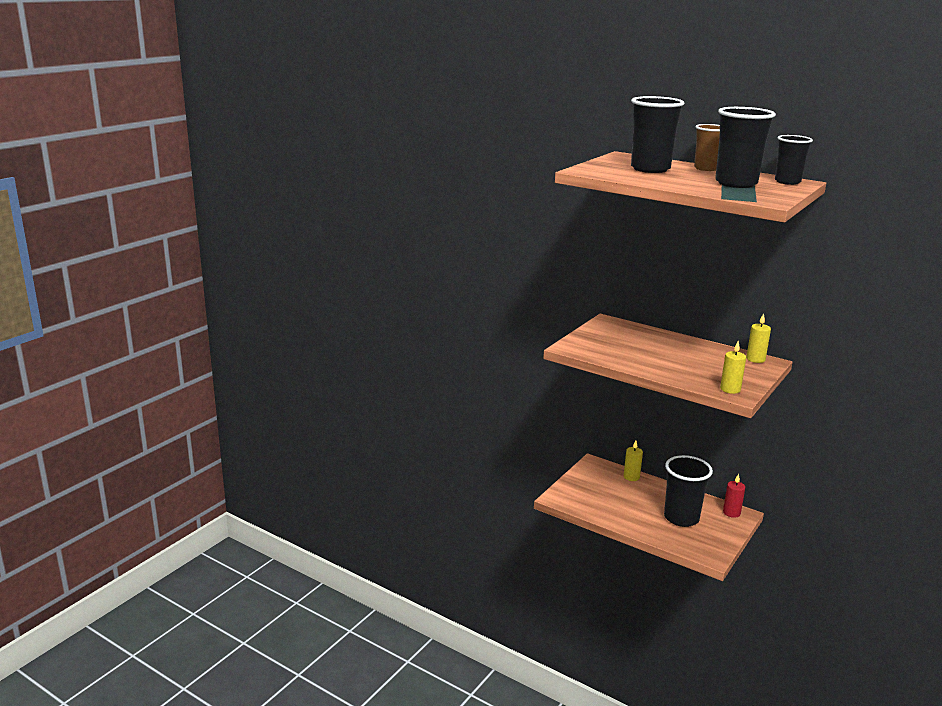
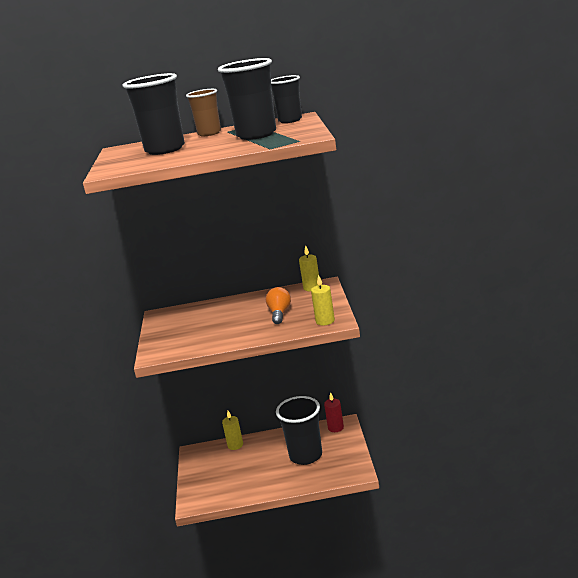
camera: 35 degrees left, 0 degrees up
none -> orange light bulb [266,287,291,324]

